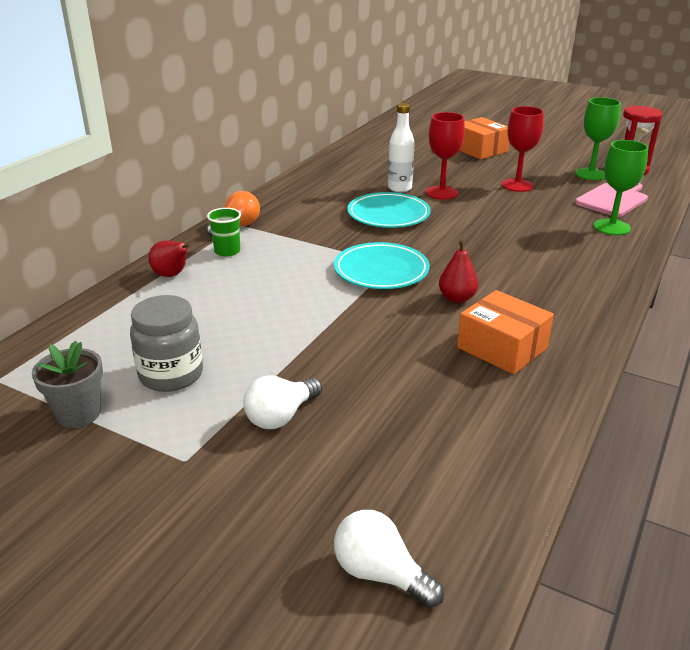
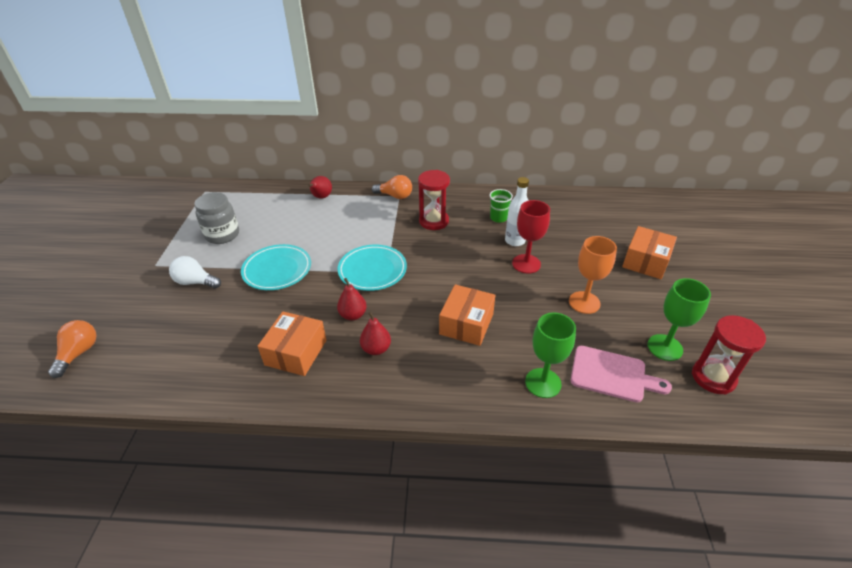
camera: 65 degrees right, 10 degrees up
grey flower pot [32,341,103,428] -> none
green cup [207,208,241,257] -> green cup moved to [490,189,513,223]
white light bulb [334,510,444,608] -> orange light bulb [48,320,96,378]
turquoise plate [347,192,431,228] -> turquoise plate moved to [241,244,311,290]
red goblet [501,106,544,192] -> orange goblet [569,236,617,314]
none -> red pear [360,311,391,355]
none -> red hourglass [418,170,450,230]
none -> orange box [439,284,495,346]

